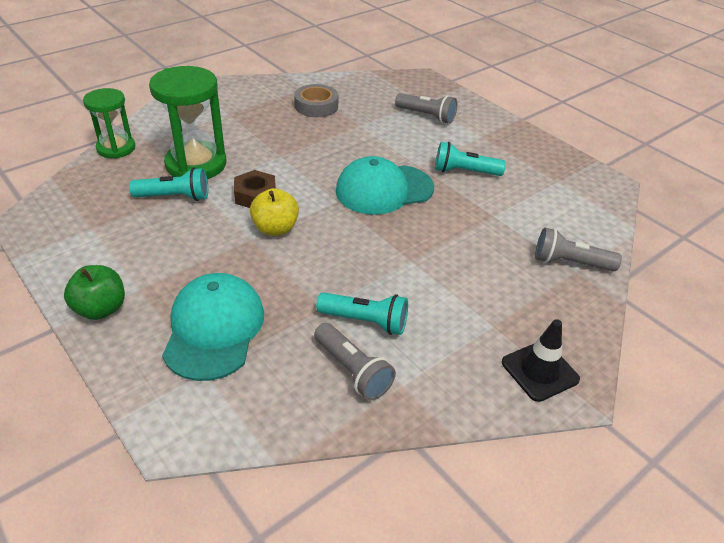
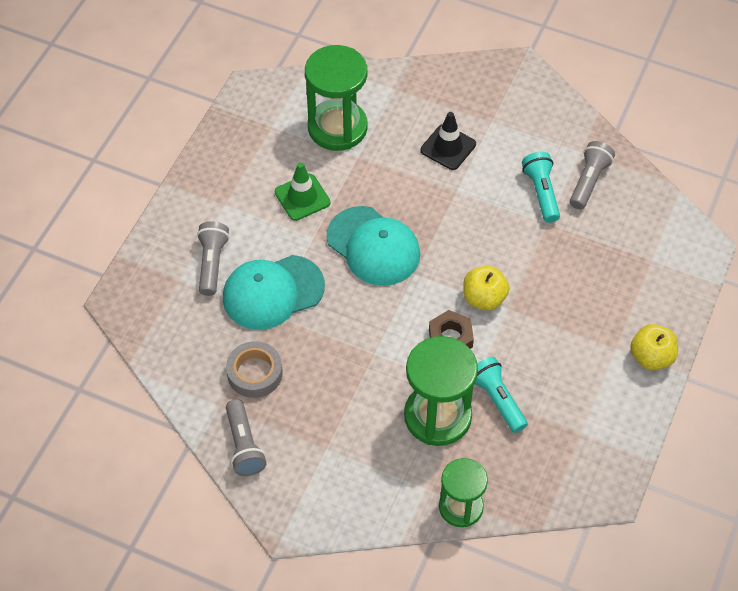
camera: 115 degrees left, 15 degrees up
green apple [64,265,125,320] -> yellow apple [630,324,678,370]
turquoise cap [162,273,264,381] -> turquoise cap moved to [223,255,325,330]
turquoise flashlight [435,142,506,176] -> green traffic cone [275,162,330,221]
black traffic cone [502,319,580,402] -> black traffic cone moved to [420,112,476,170]
grey flashlight [535,228,622,271] -> grey flashlight moved to [226,399,266,476]
none -> green hourglass [305,45,368,151]

